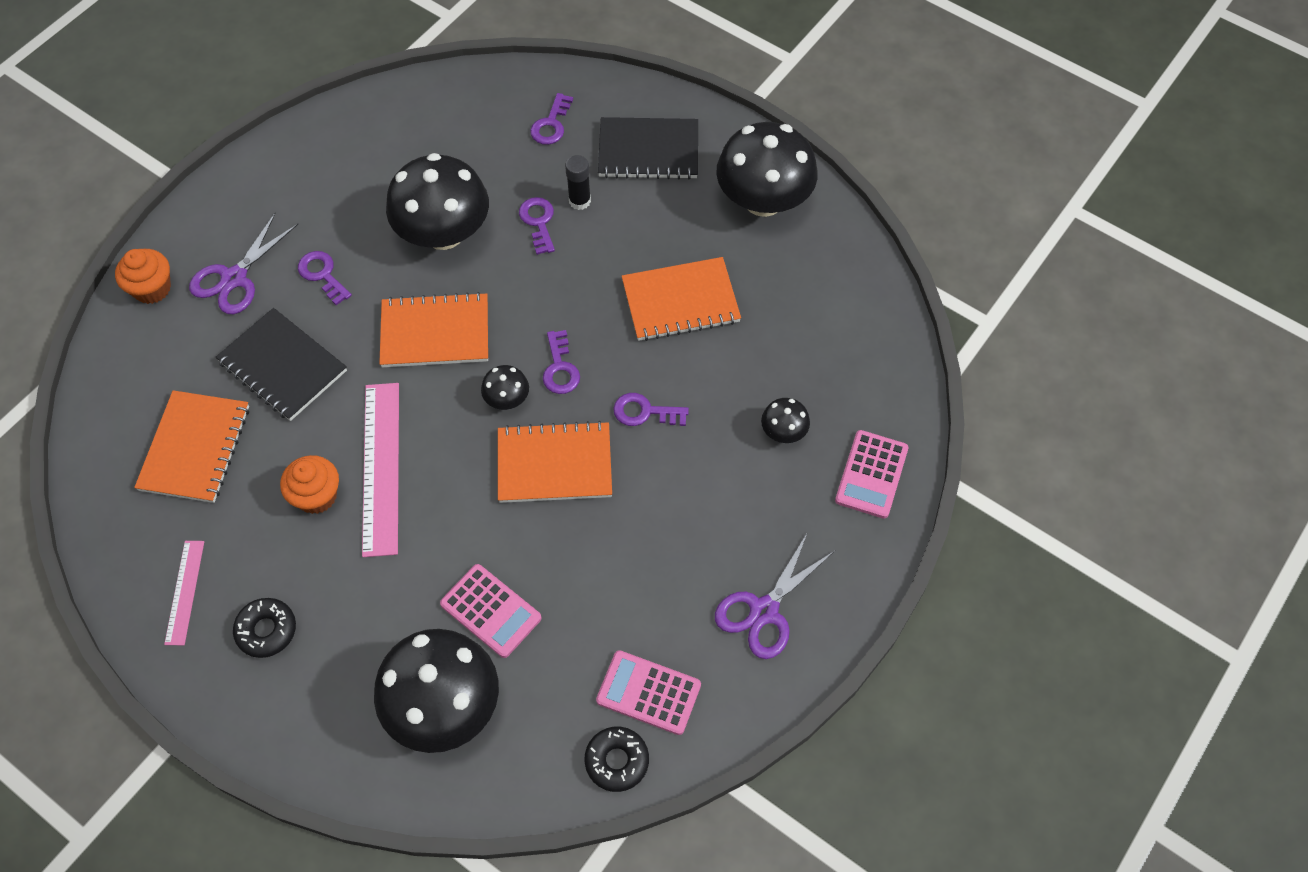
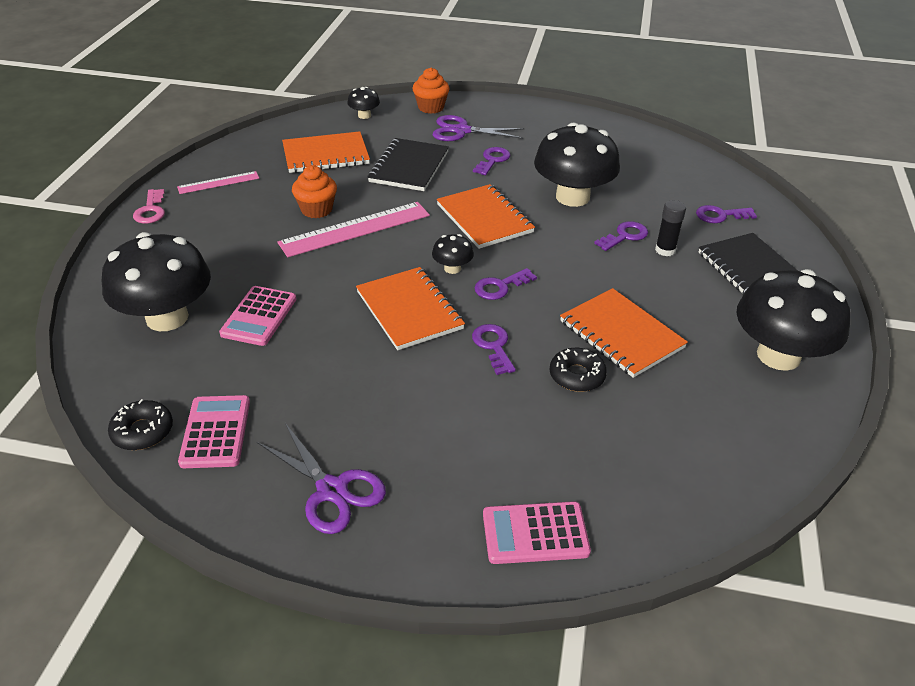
camera: 65 degrees right, 20 degrees down
black donut [233,598,296,658] -> black donut moved to [549,348,607,392]
purple scissors [715,532,835,659] -> purple scissors turned 150 degrees counterclockwise [257,423,386,534]
black mushroom [761,398,810,443] -> black mushroom moved to [347,87,380,119]
none -> pink key [133,189,165,224]

